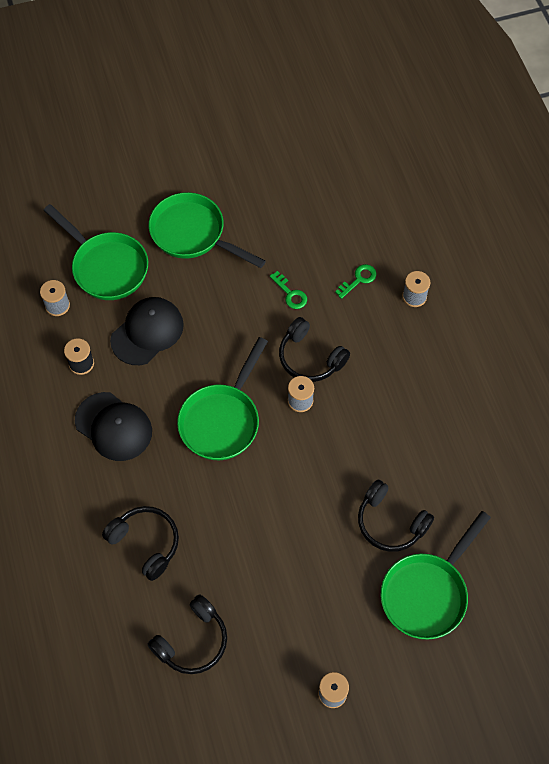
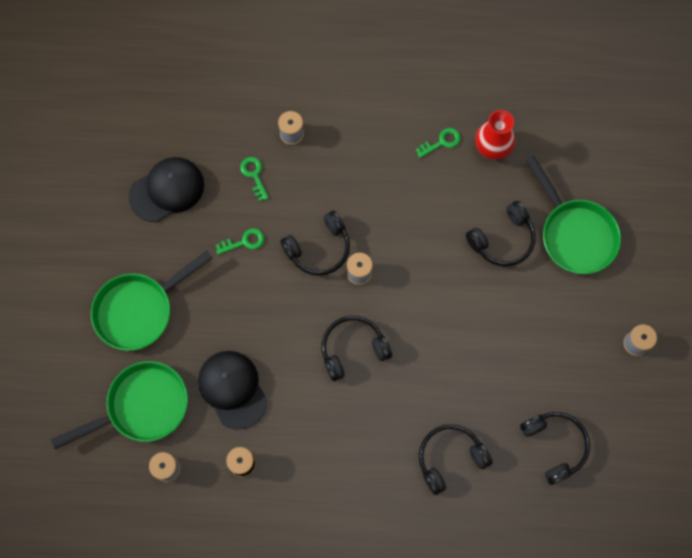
camera: 70 degrees left, 10 degrees up
black cap [75,392,152,461] -> black cap moved to [128,157,204,222]
green pan [177,337,268,460] -> black headphones [322,316,392,381]
none -> green key [415,128,461,158]
none -> red vase [475,110,515,160]

